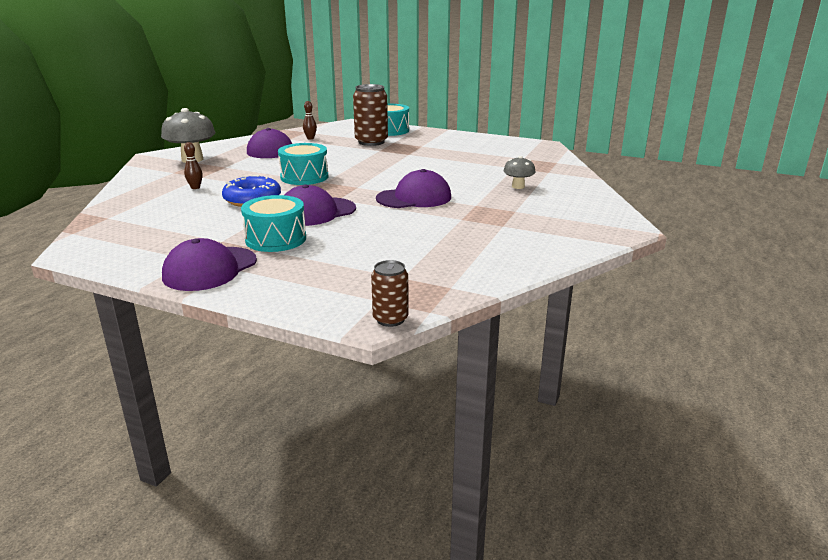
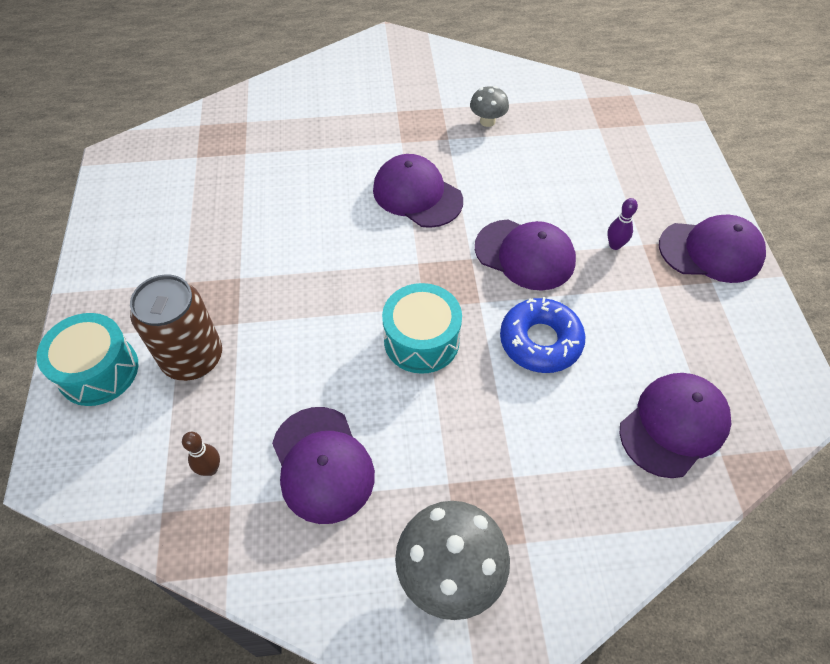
camera: 120 degrees left, 30 degrees up
brown bowling pin [184,142,203,189] -> none
turquoise drum [241,195,306,252] -> purple bowling pin [607,198,638,250]
brown can [371,260,409,327] -> none
grey mushroom [503,156,536,189] -> grey mushroom moved to [470,86,509,127]
none -> purple cap [620,373,731,478]

